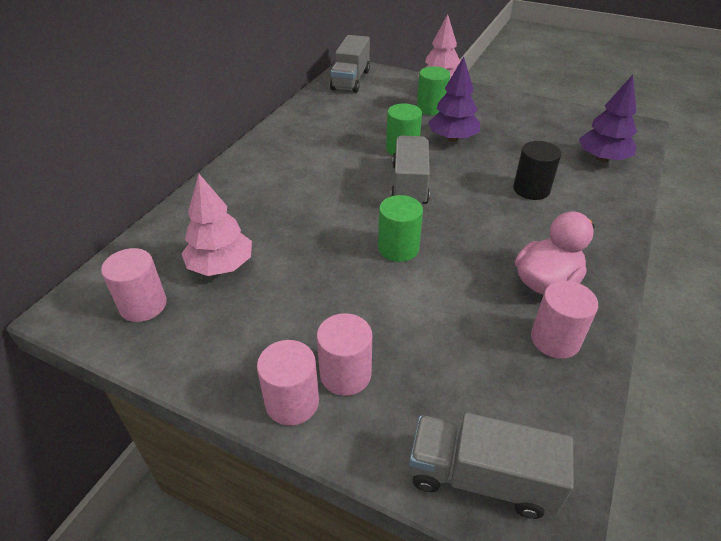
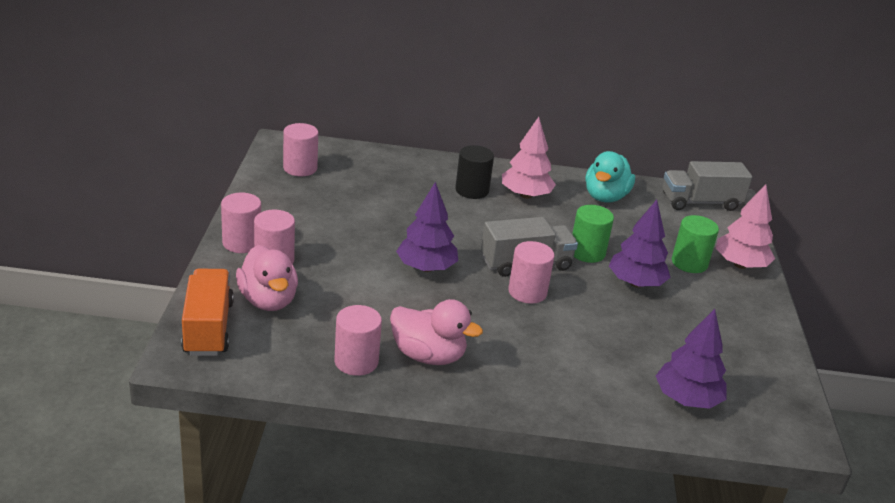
camera: 65 degrees right, 10 degrees down
pink tree [181,174,252,276] -> pink tree moved to [502,117,556,199]
green cylinder [378,195,423,262] -> purple tree [396,182,458,272]
grey truck [409,413,574,519] -> orange truck [181,268,234,356]
black cylinder [513,141,561,200] -> black cylinder moved to [455,145,494,199]
none -> pink duck [236,245,298,311]
none -> pink cylinder [508,241,555,304]
none -> turquoise duck [585,151,635,202]

